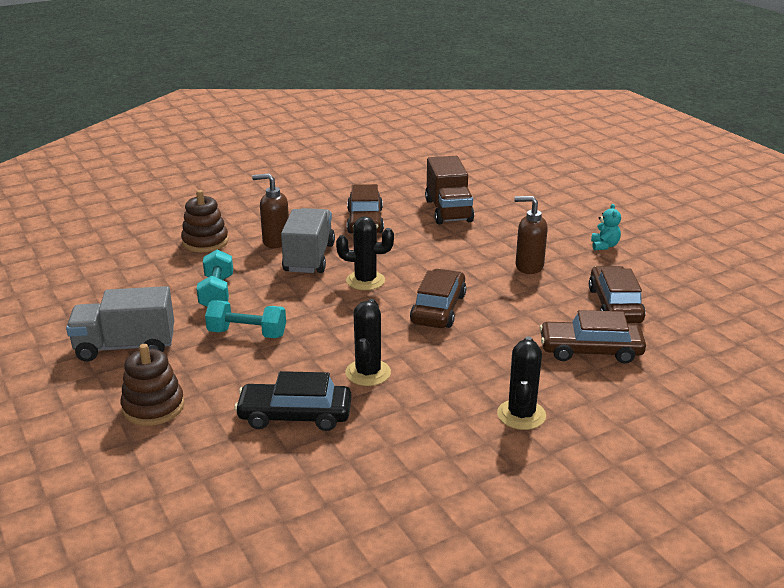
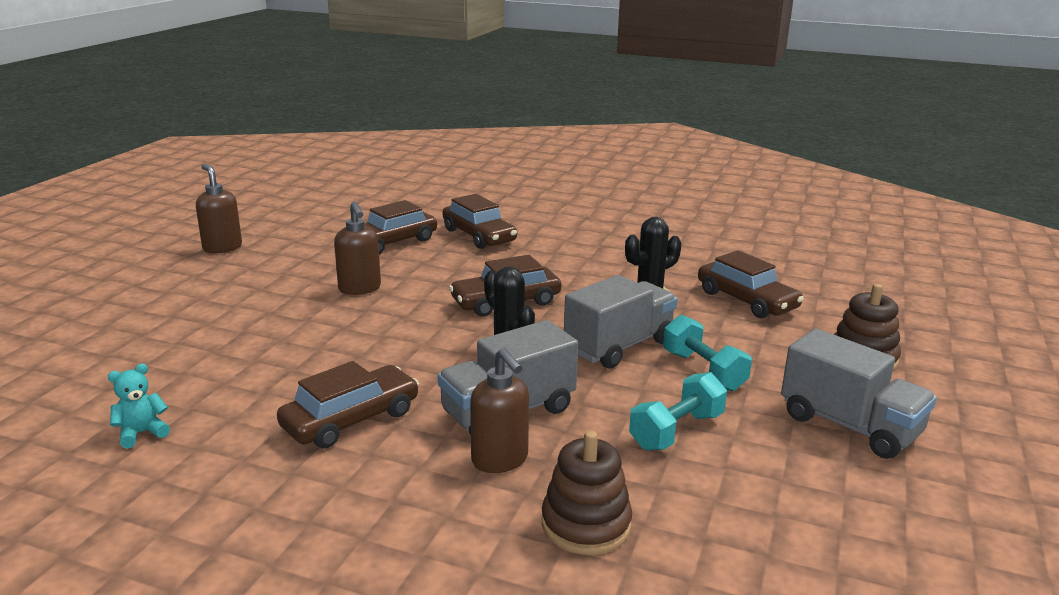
camera: 130 degrees left, 5 degrees down
black car [234,371,351,431] -> brown car [698,250,804,318]
brown truck [425,156,474,224] -> none
black cactus [497,336,546,430] -> none
turquoise teddy bear [591,204,621,250] -> turquoise teddy bear moved to [108,363,170,449]
none -> brown soap dispenser [196,164,242,253]
none -> grey truck [564,275,678,369]

